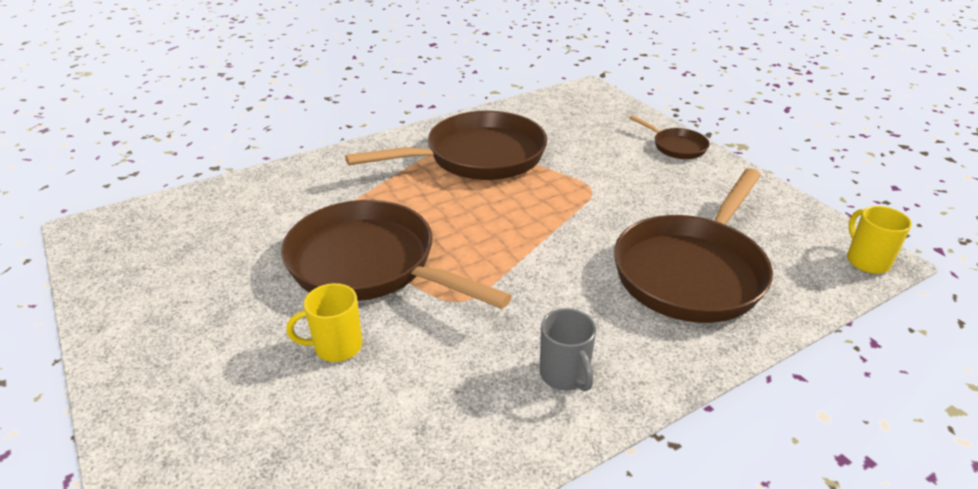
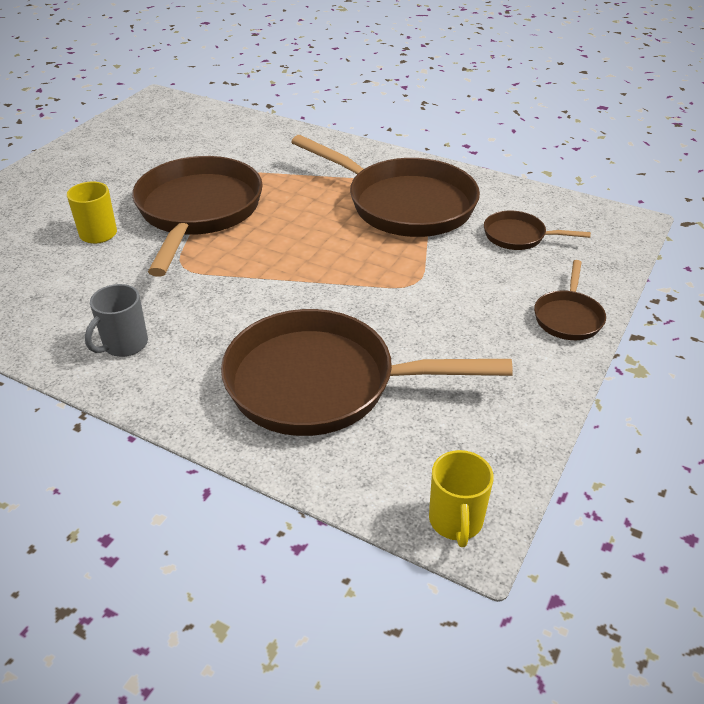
camera: 60 degrees right, 5 degrees up
yellow mug [847,206,912,274] -> yellow mug turned 135 degrees clockwise [429,450,494,547]
none -> brown pan [484,211,591,250]

